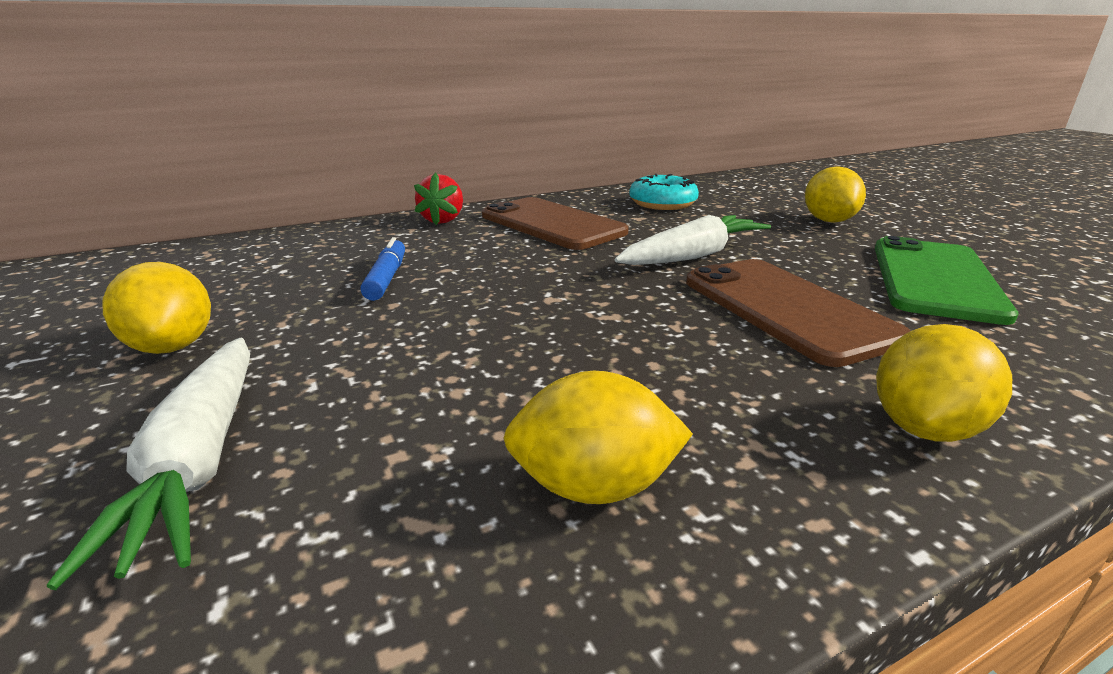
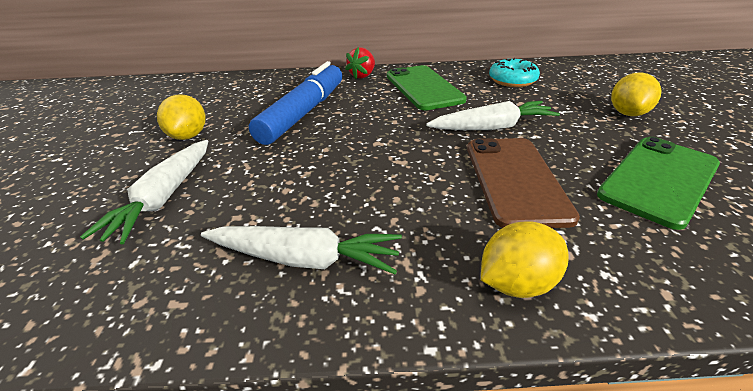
camera: 25 degrees right, 10 degrees up
blue marker [360,237,405,301] -> blue marker [249,61,342,145], size x2.15
brown phone [482,197,629,250] -> green phone [387,65,467,111]
yellow lemon [503,371,693,504] -> white carrot [201,226,402,275]

